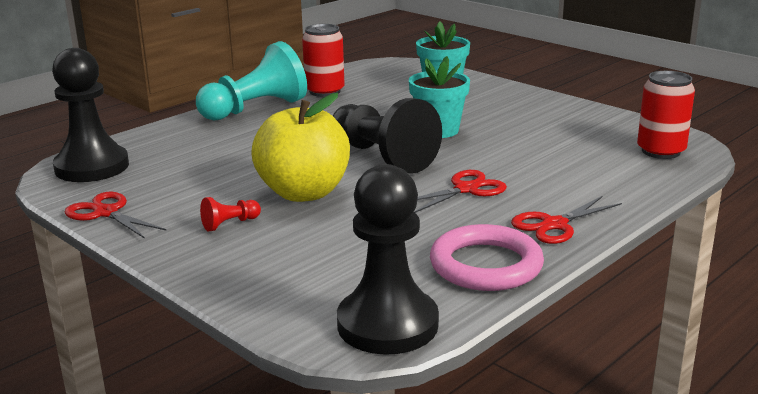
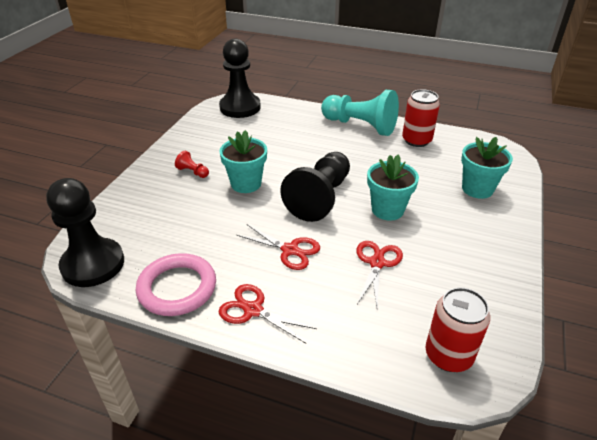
camera: 65 degrees right, 15 degrees up
red scissors [64,192,167,239] -> red scissors moved to [356,241,403,306]
yellow apple [251,93,350,202] -> turquoise flower pot [219,130,267,193]

